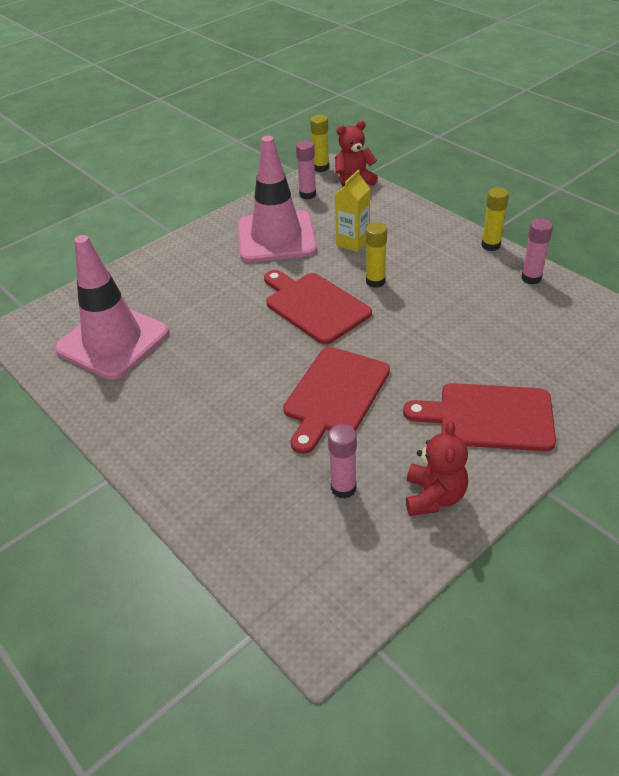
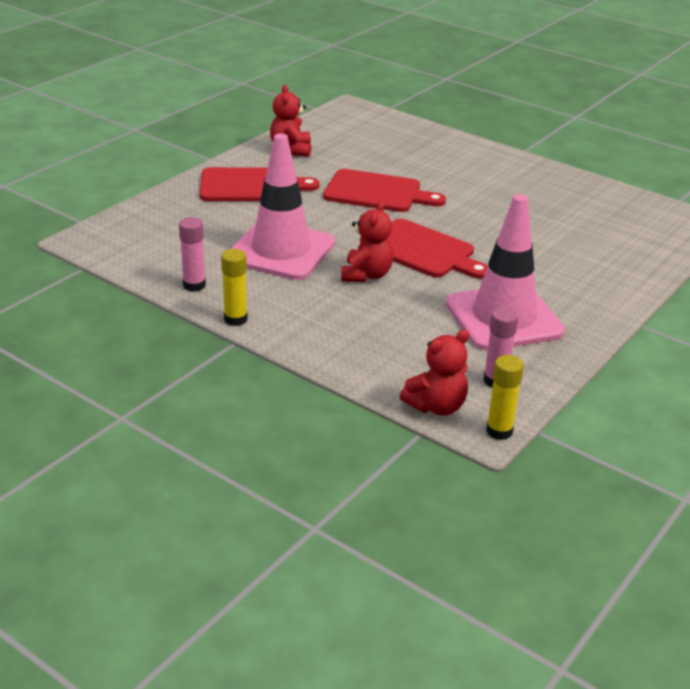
camera: 165 degrees right, 10 degrees down
pink traffic cone [55,235,169,380] -> pink traffic cone moved to [231,133,335,280]
red cutting board [283,347,390,454] -> red cutting board turned 90 degrees clockwise [323,169,446,212]
pink glue stick [328,424,357,499] -> none
yellow carton [335,170,370,252] -> none
yellow glue stick [366,223,387,288] -> red teddy bear [341,200,394,282]

